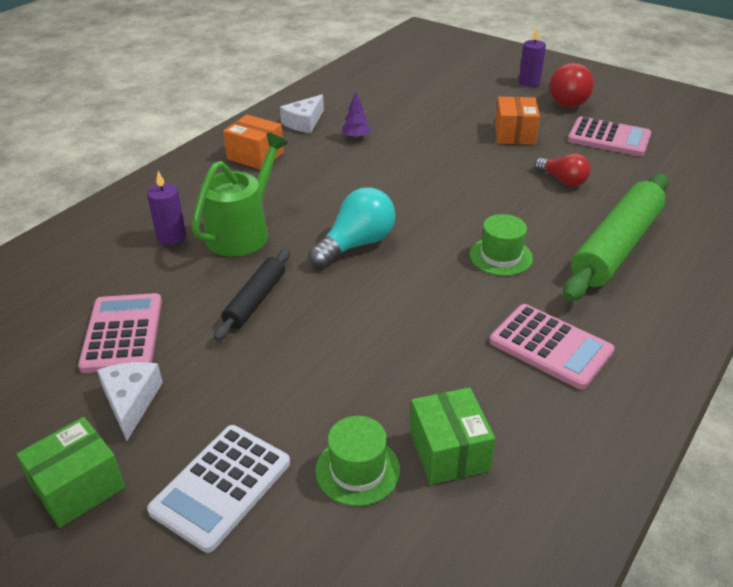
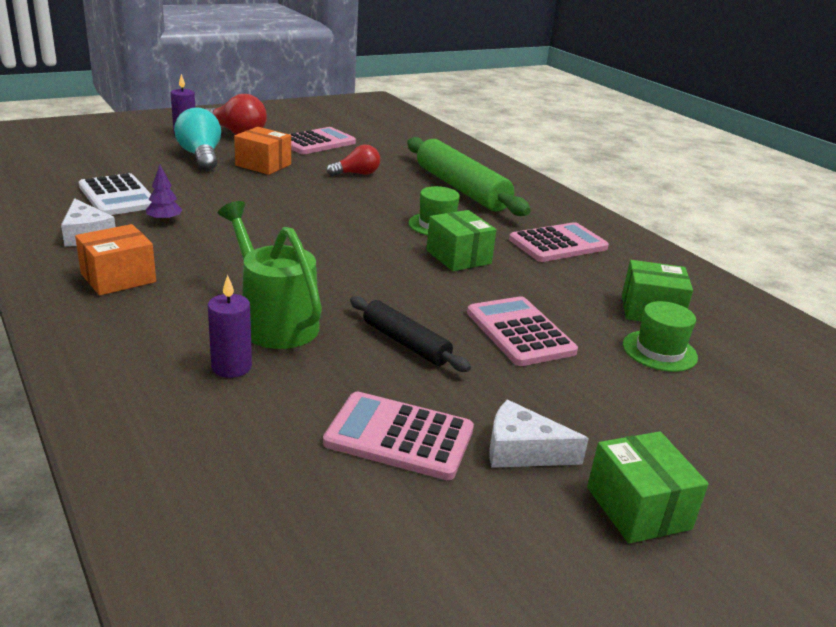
camera: 70 degrees left, 10 degrees down
white calculator [147,425,290,553] -> white calculator moved to [79,173,152,215]
turquoise light bulb [309,187,396,267] -> turquoise light bulb moved to [174,107,221,171]
none -> green box [426,210,496,271]
none -> pink calculator [467,296,578,366]

